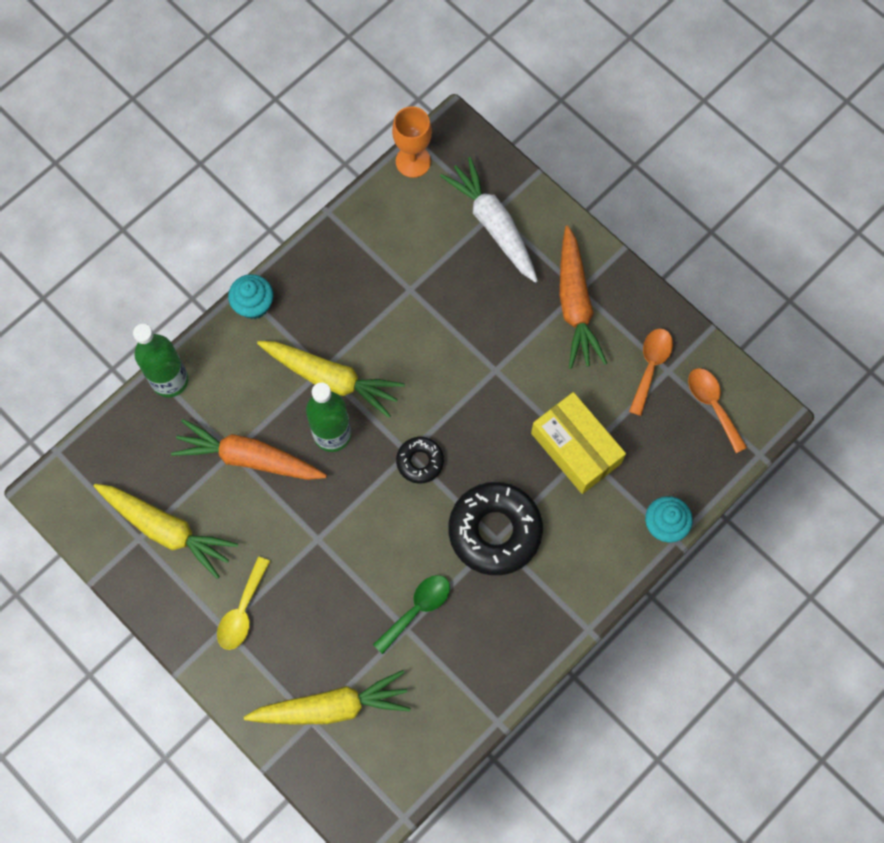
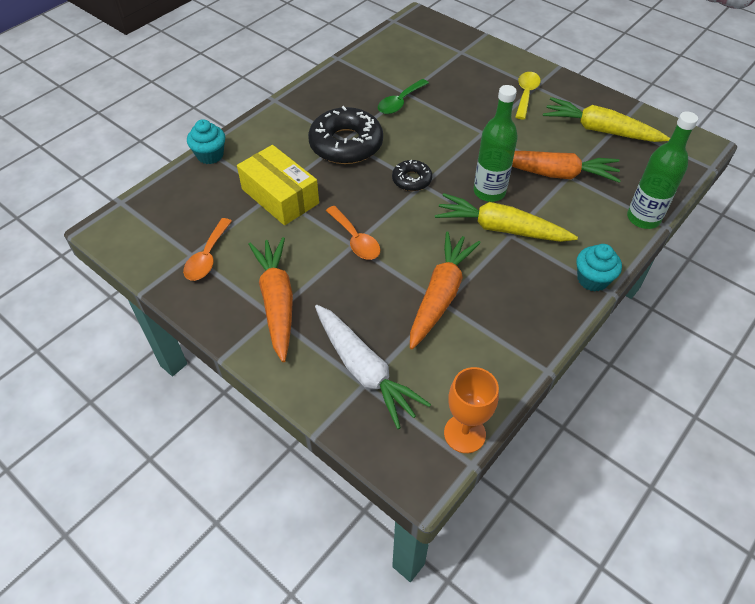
camera: 175 degrees right, 20 degrees down
yellow carrot [244,670,411,724] -> none
orange spoon [688,368,747,453] -> orange spoon moved to [326,206,380,260]
none -> orange carrot [410,232,481,350]

